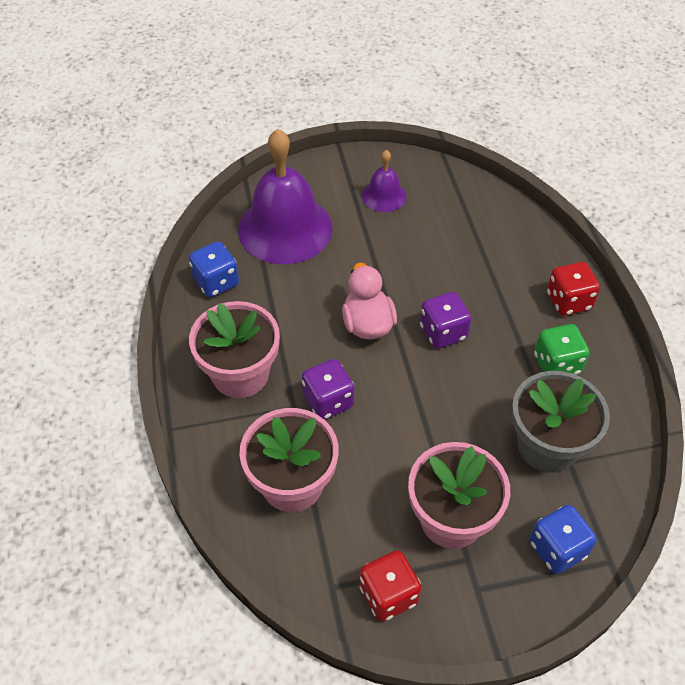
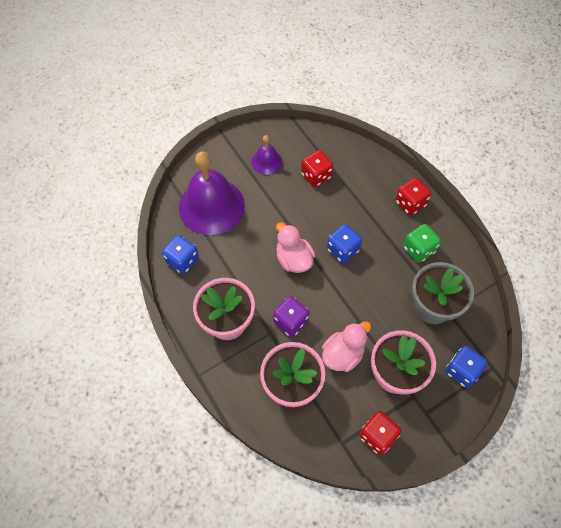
camera: 20 degrees left, 10 degrees up
purple dice [420,292,471,349] -> blue dice [327,224,362,263]
none -> red dice [301,150,333,187]
none -> pink duck [322,321,371,372]

